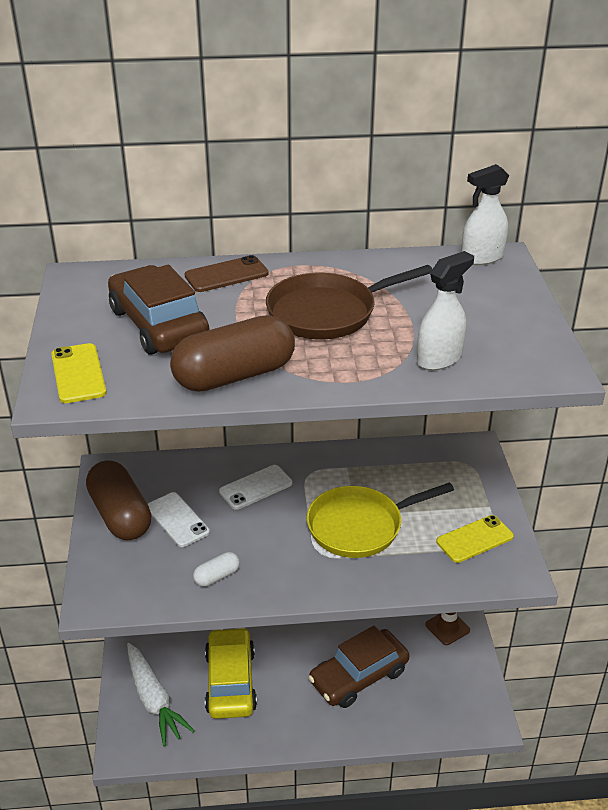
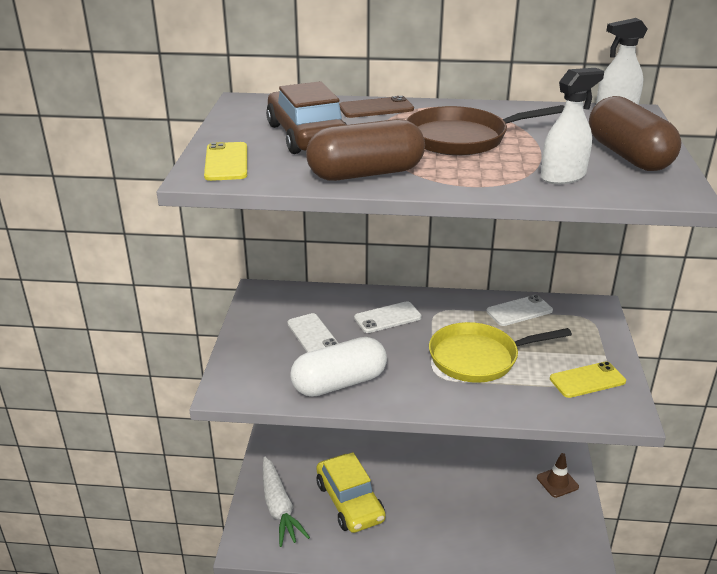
camera: 10 degrees right, 5 degrees down
brown capsule [86,460,151,540] -> brown capsule moved to [589,96,681,171]
white capsule [193,552,240,587] -> white capsule [290,337,387,397], size x2.14
yellow car [205,628,257,719] -> yellow car turned 150 degrees clockwise [317,452,386,533]
brown car [308,626,410,708] -> none
none -> white phone [486,295,553,326]

